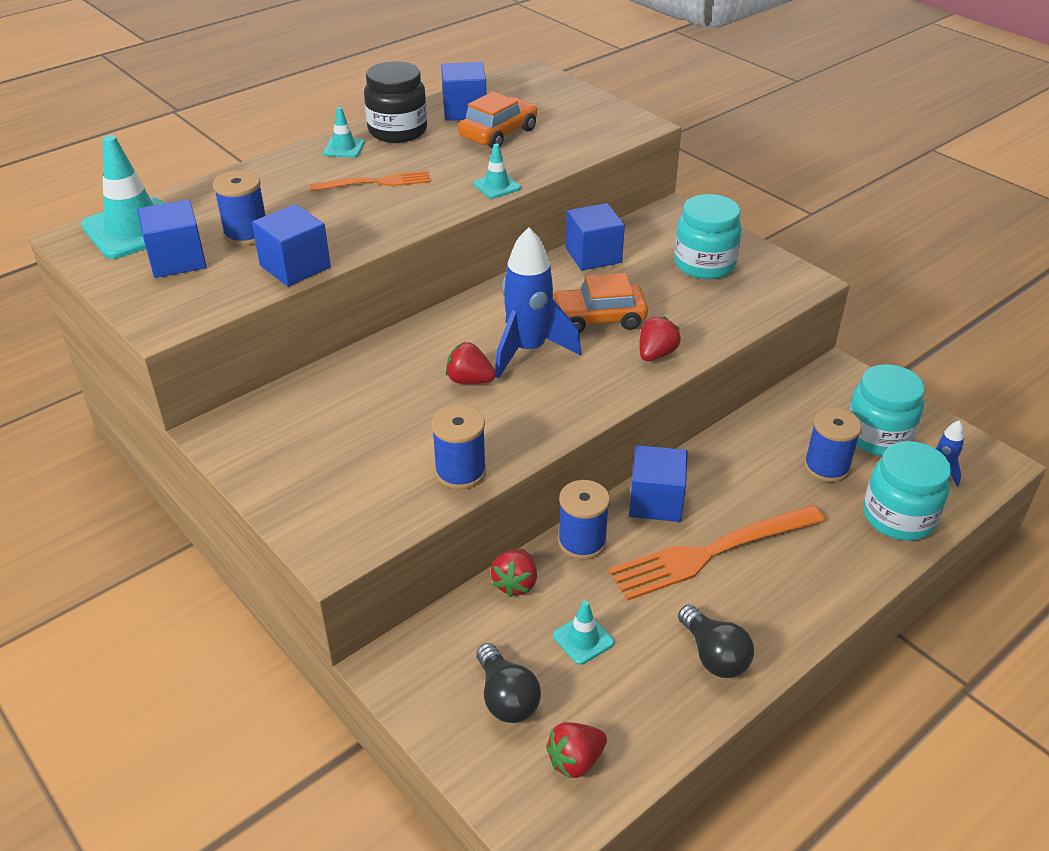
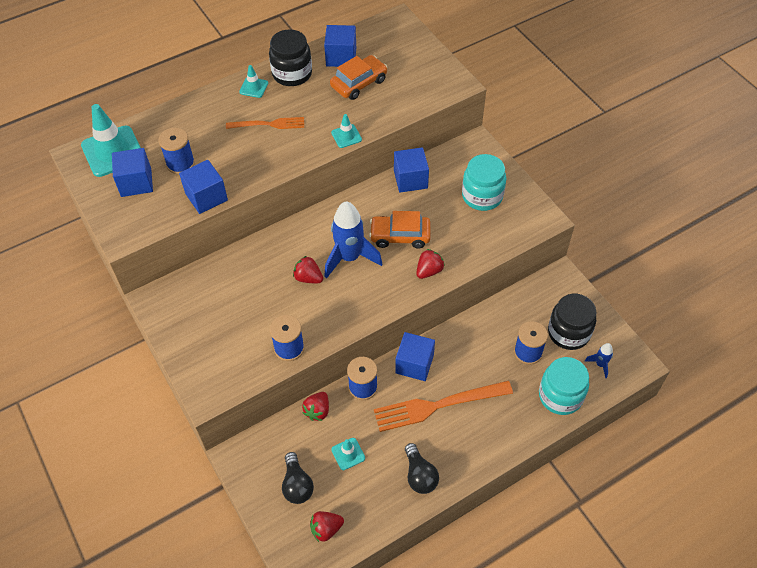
camera: 10 degrees right, 15 degrees up
turquoise jar [848,364,925,456] -> black jar [548,294,596,350]

